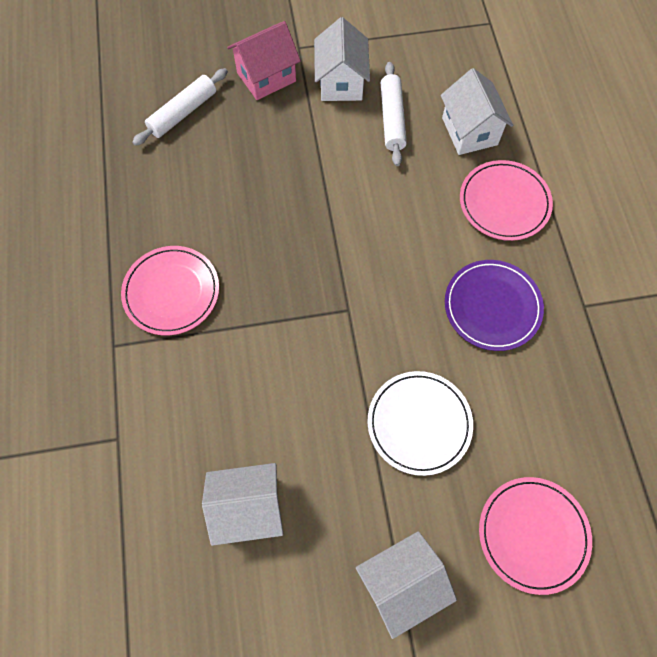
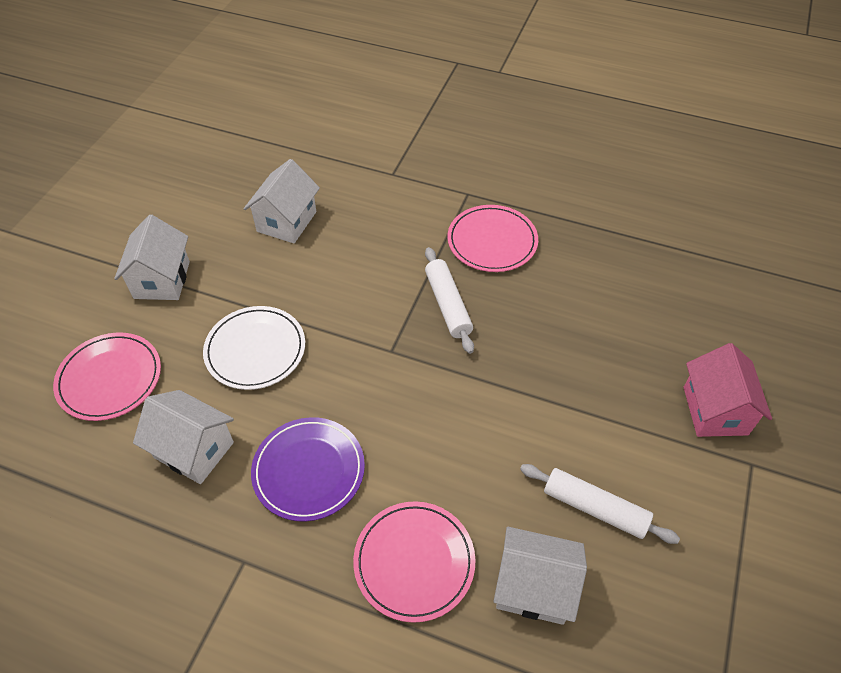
camera: 120 degrees right, 15 degrees down
white rolling pin [132,68,228,146] -> white rolling pin moved to [425,247,474,354]
white house [314,17,370,101] -> white house moved to [133,390,234,484]

